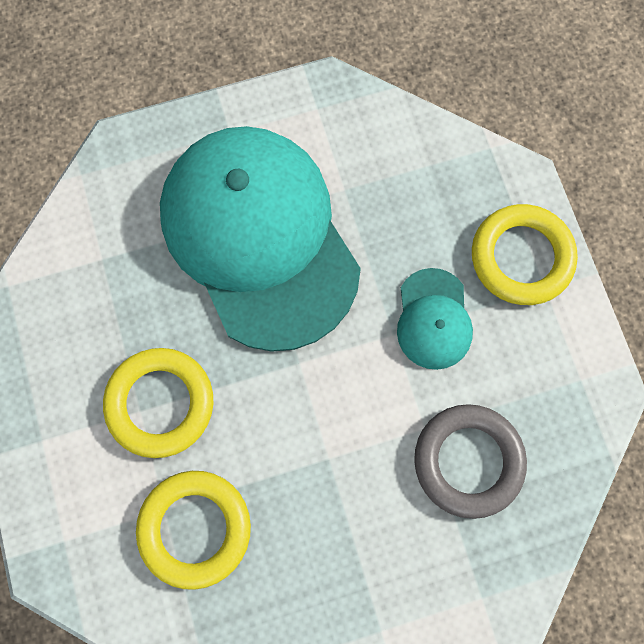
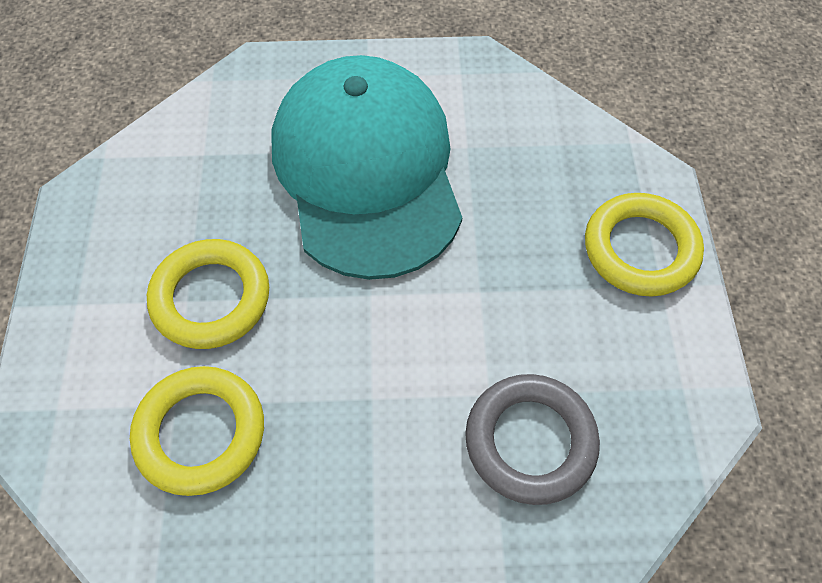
camera: 15 degrees right, 15 degrees down
turquoise cap [397,268,473,370] -> none

